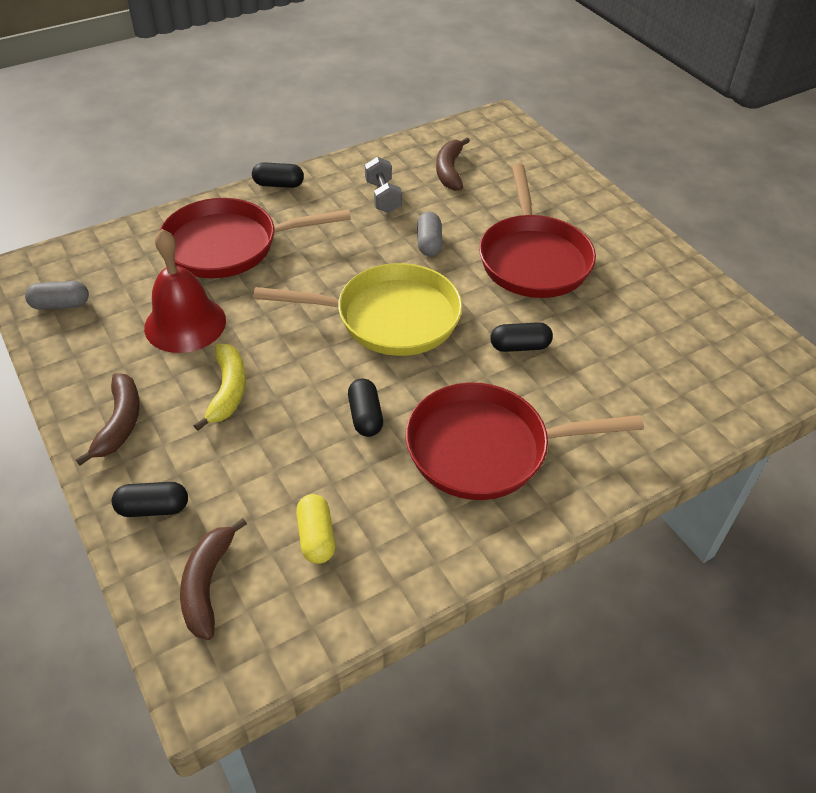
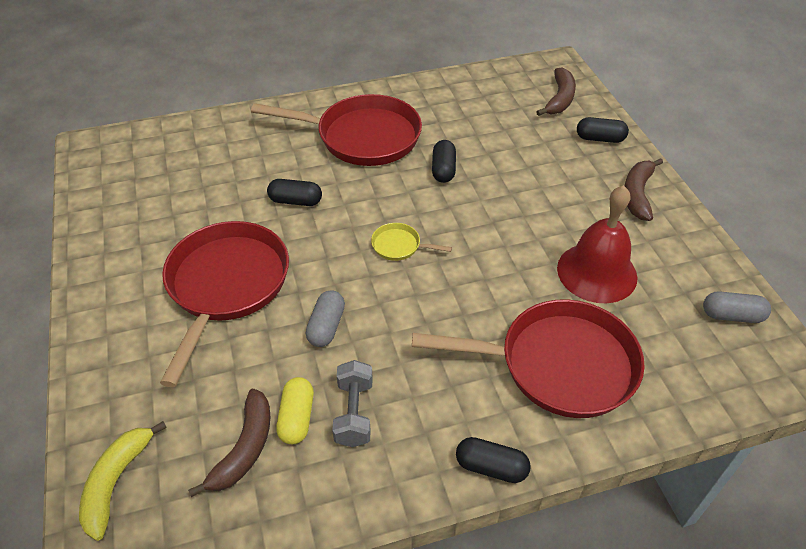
camera: 165 degrees left, 0 degrees up
yellow banana [194,344,246,431] -> yellow banana moved to [79,421,167,541]
yellow pan [253,263,463,356] -> yellow pan [371,223,452,261], size x0.41
yellow capsule [296,494,335,564] -> yellow capsule moved to [276,377,314,444]

